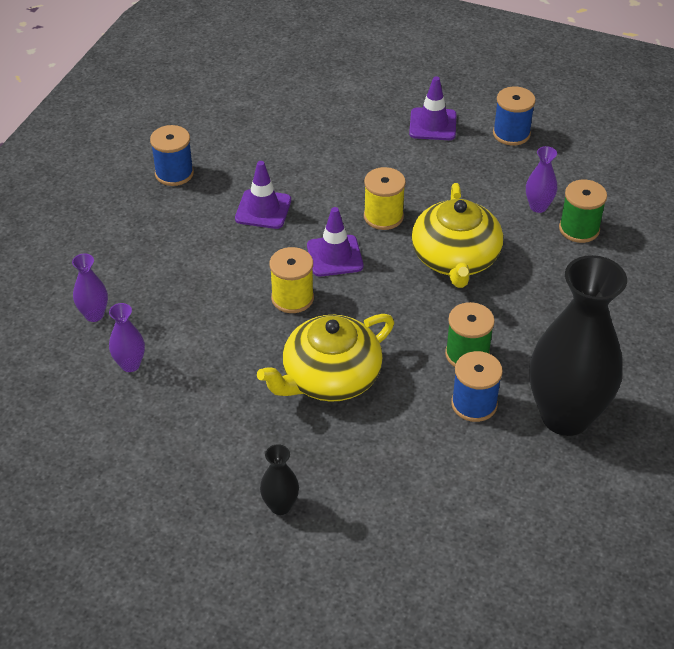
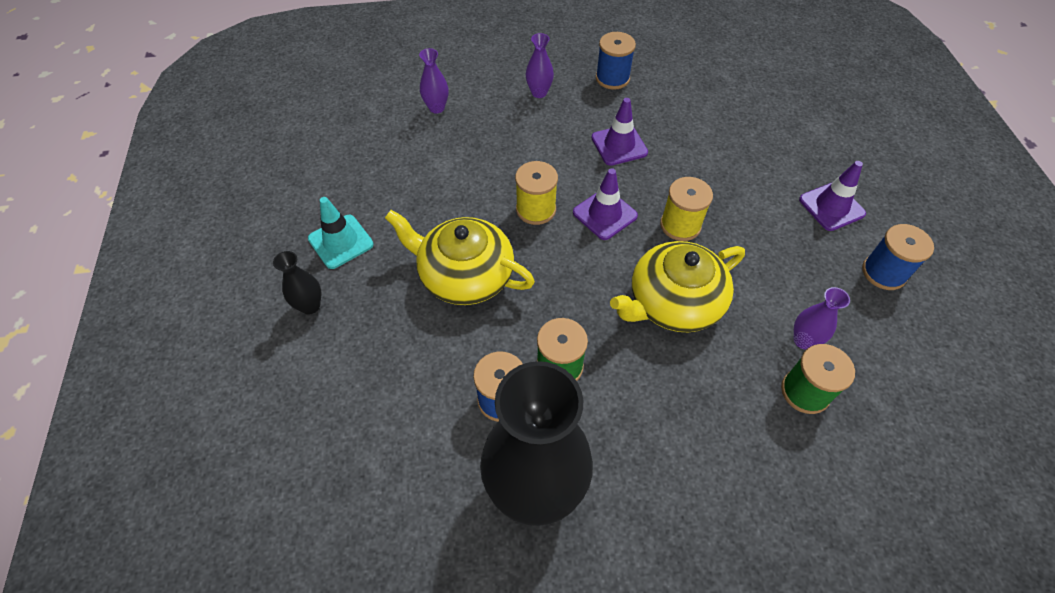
camera: 60 degrees right, 10 degrees up
purple vase [109,303,145,372] -> purple vase moved to [526,33,554,98]
none -> turquoise traffic cone [308,197,374,269]

